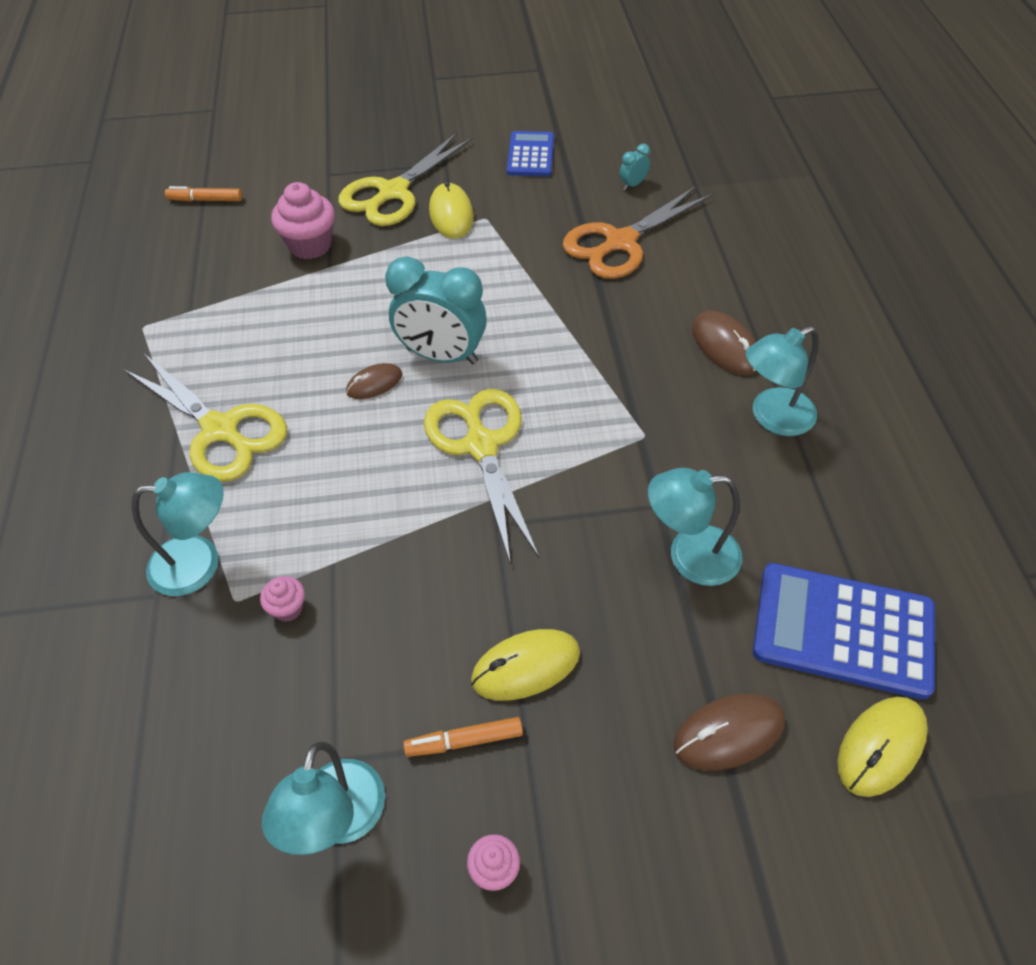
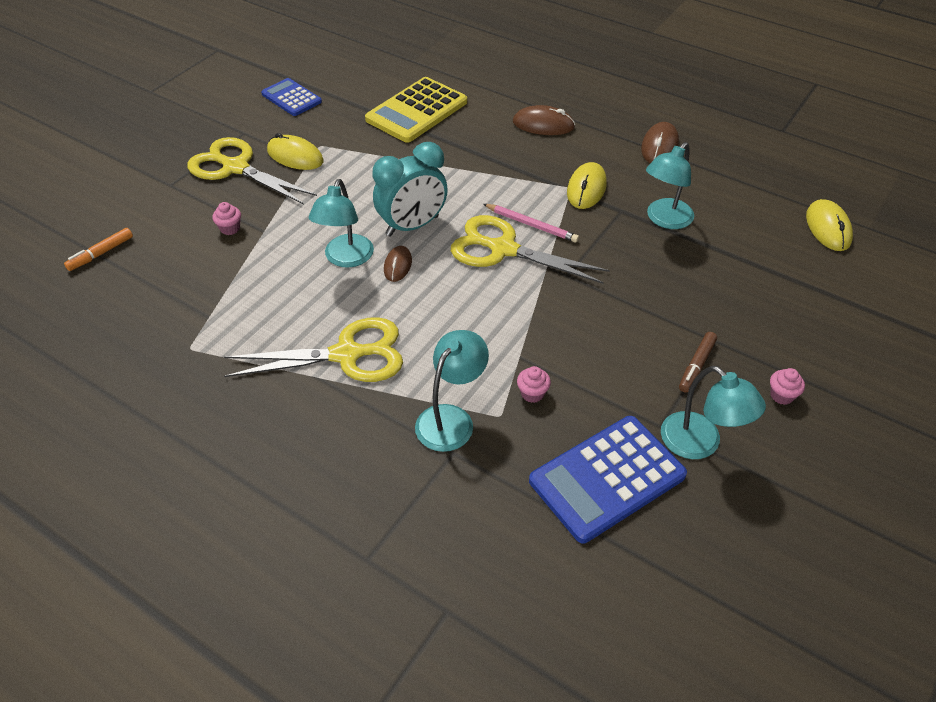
camera: 50 degrees left, 5 degrees down
pink cupcake [271,182,335,259] -> pink cupcake [212,202,241,235], size x0.52
yellow scissors [339,133,473,226] -> yellow scissors turned 135 degrees clockwise [187,137,317,205]
orange marker [403,717,523,757] -> brown marker [679,332,717,392]
yellow mouse [471,629,580,701] -> yellow mouse moved to [567,162,607,209]
orange scissors [563,186,712,279] -> yellow calculator [365,77,467,143]
turquoise clock [620,144,650,190] -> none
brown mouse [673,694,785,770] -> brown mouse moved to [641,122,679,163]
turquoise lamp [746,326,819,436] -> turquoise lamp moved to [309,179,374,268]
blue calculator [753,563,935,700] -> blue calculator moved to [529,416,687,543]
none -> pink pencil [483,204,579,243]

